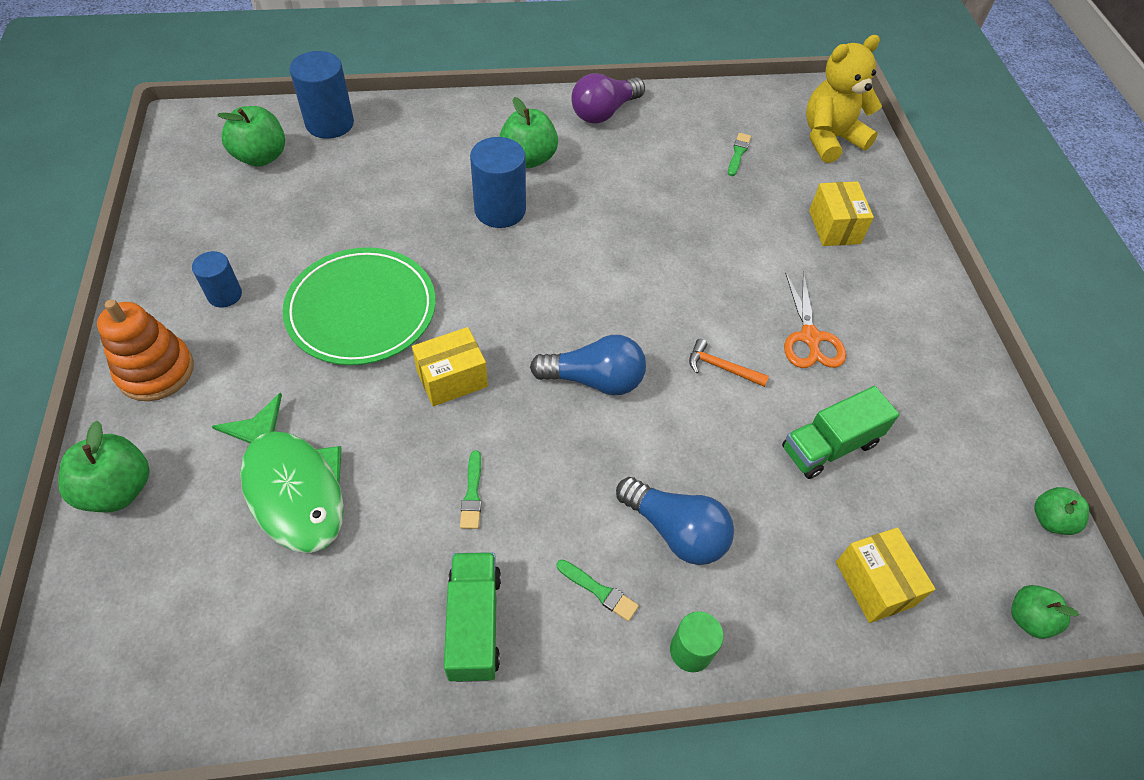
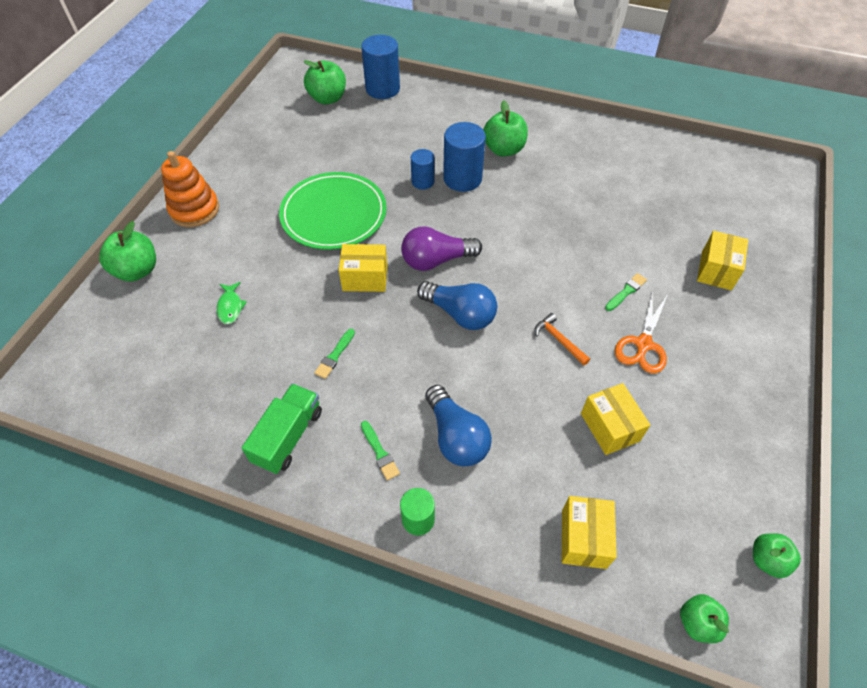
camera: 30 degrees right, 0 degrees up
blue cylinder [192,251,242,308] -> blue cylinder moved to [411,149,435,190]
green fish [211,393,344,553] -> green fish [217,282,247,324], size x0.41
purple light bulb [571,73,645,124] -> purple light bulb moved to [401,226,482,271]
green brush [728,133,751,176] -> green brush moved to [605,273,647,311]
green truck [782,386,899,479] -> yellow box [581,383,650,455]
yellow teddy bear [806,35,882,163] -> none

